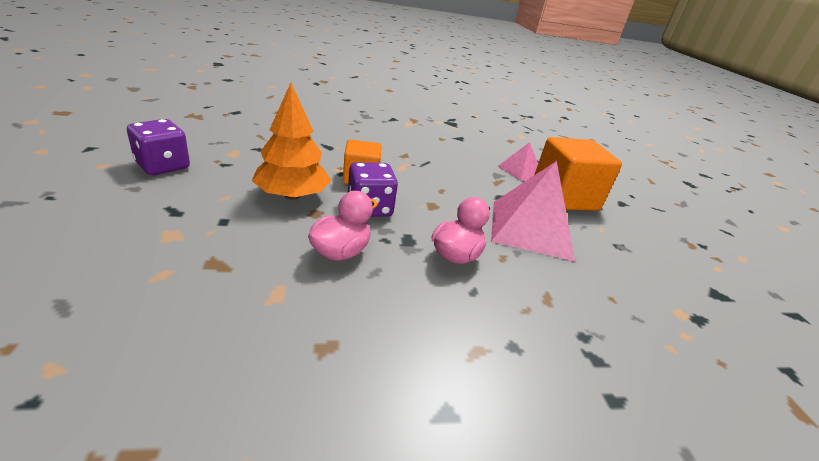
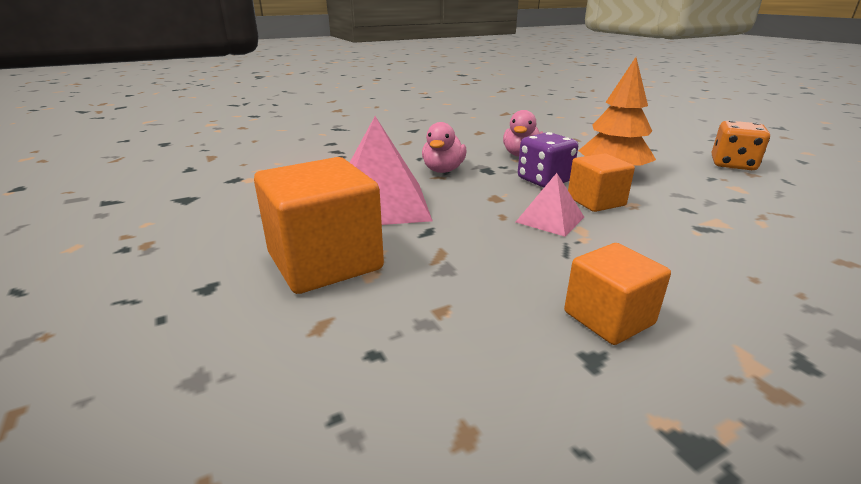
camera: 165 degrees right, 5 degrees down
purple dice [127,119,190,175] -> orange dice [712,121,770,170]
pink pyramid [498,142,538,181] -> pink pyramid moved to [516,173,584,237]
none -> orange cube [564,243,671,345]

